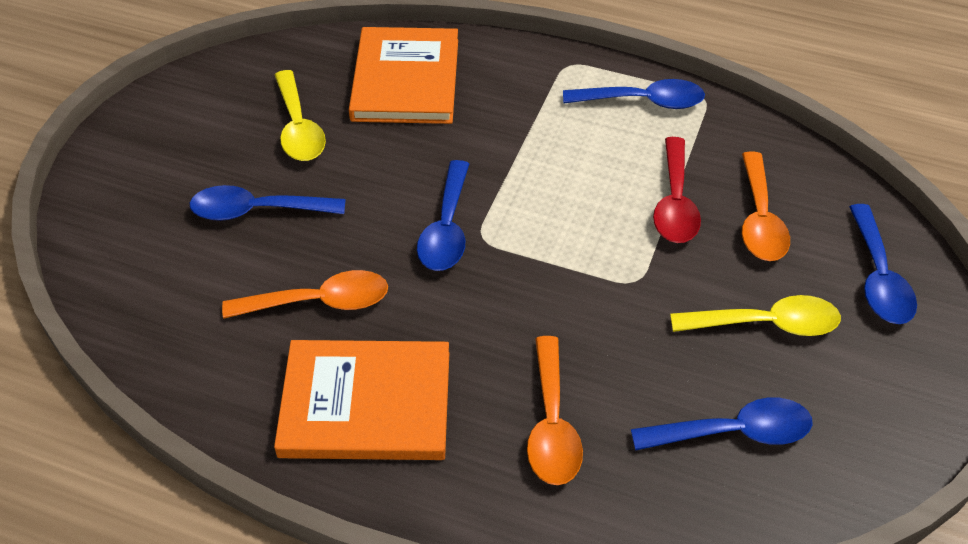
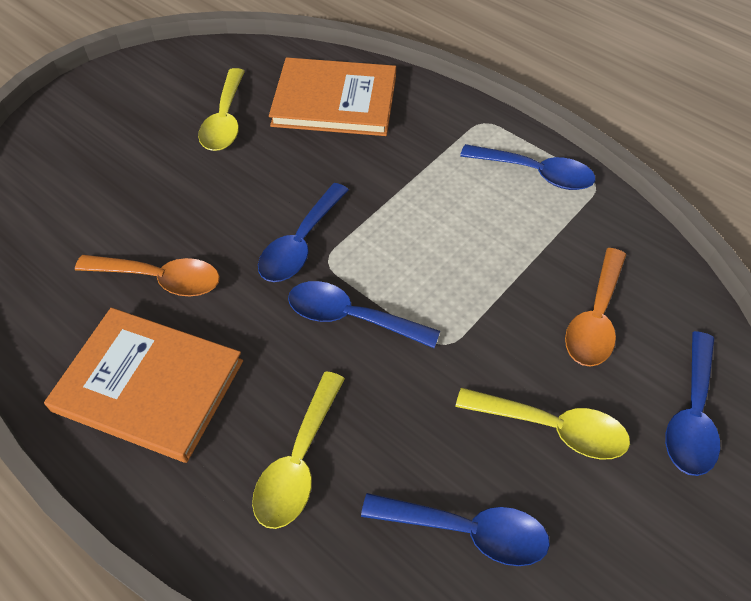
camera: 20 degrees right, 5 degrees up
blue spoon [190,185,346,221] -> blue spoon moved to [288,281,440,348]
orange book [349,27,458,124] -> orange book turned 75 degrees clockwise [269,57,396,136]
orange spoon [527,336,583,485] -> yellow spoon [252,371,345,529]
red spoon [653,137,701,243] -> none

